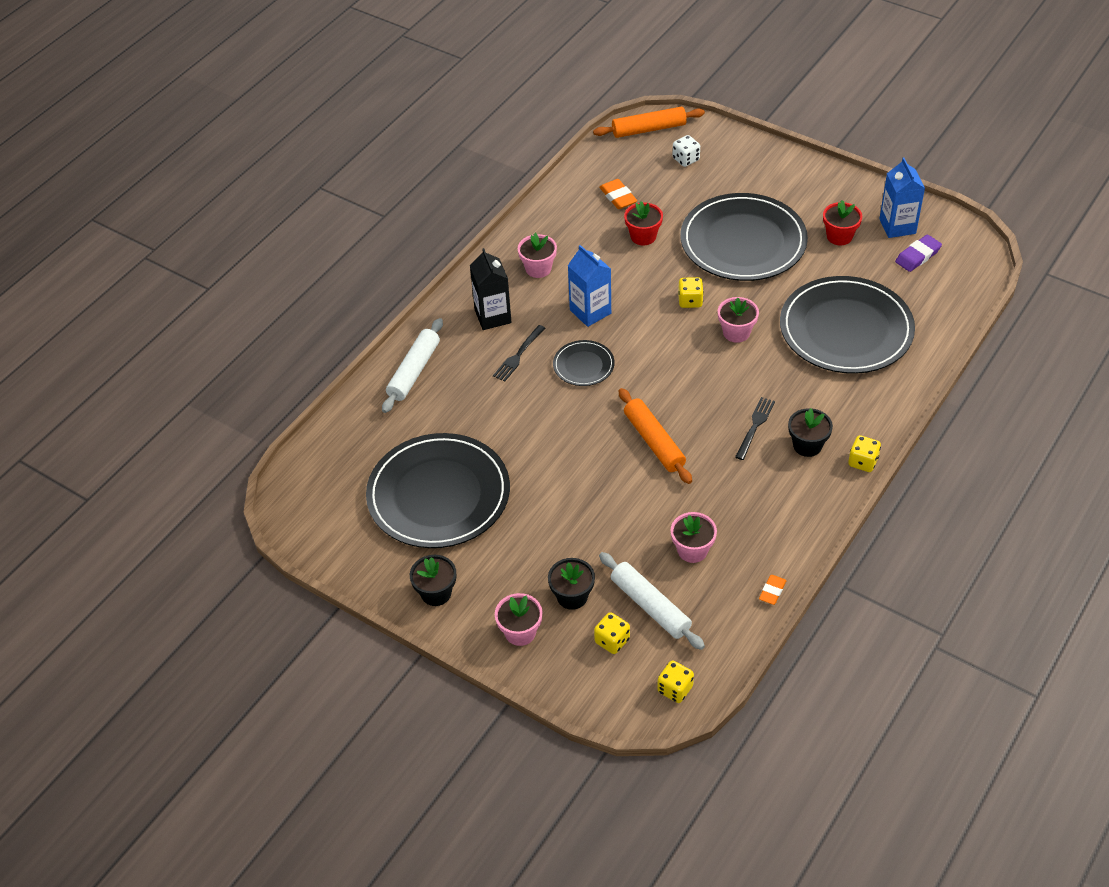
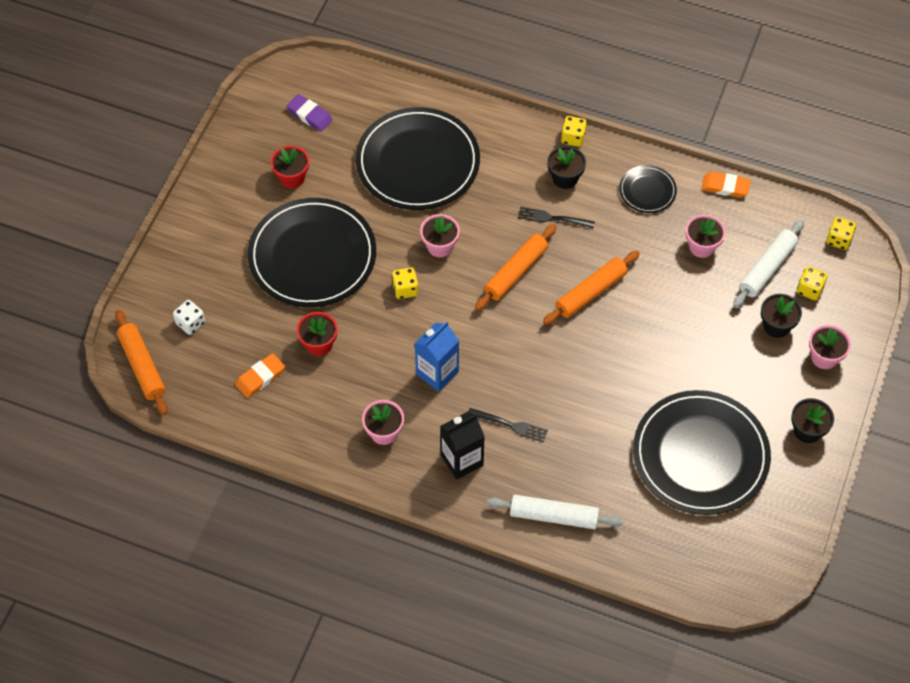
camera: 105 degrees left, 10 degrees up
black plate [553,340,615,386] -> black plate moved to [619,165,677,213]
orange eraser [759,575,786,605] -> orange eraser [701,171,751,198], size x1.50
blue carton [879,158,925,238] -> none
none -> orange rolling pin [475,224,557,311]

